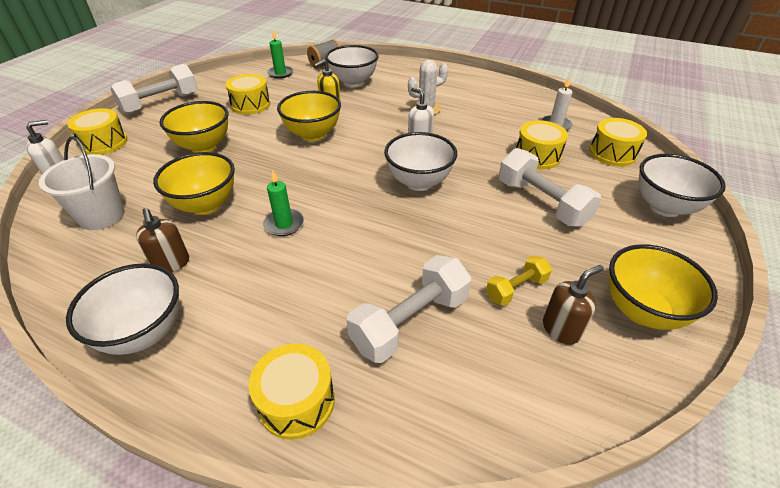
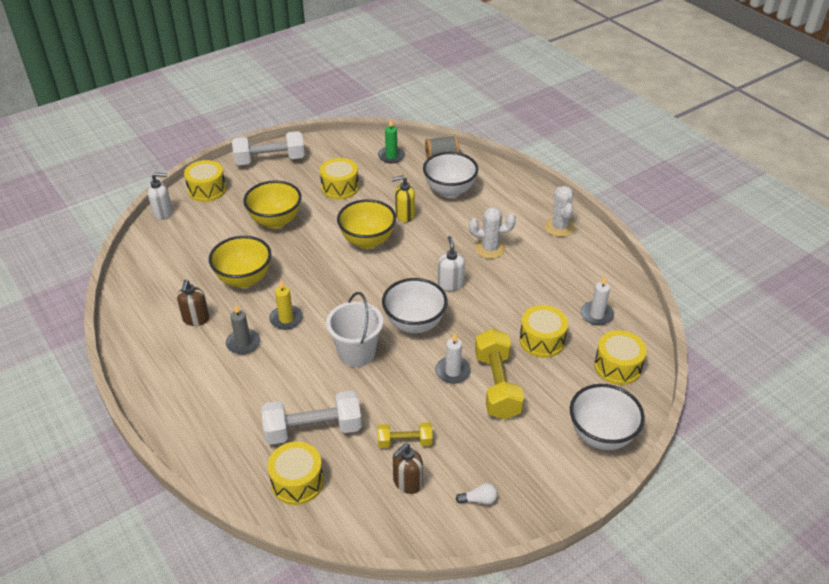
camera: 30 degrees right, 0 degrees up
white bucket [39,136,125,230] -> white bucket moved to [326,292,383,367]
white bowl [66,263,179,355] -> none
yellow drum [249,344,335,440] -> yellow drum moved to [267,442,324,505]
green candle [263,170,304,236] -> yellow candle [269,280,303,330]
white dumbbell [499,148,602,227] -> yellow dumbbell [475,329,524,420]
brown soap dispenser [543,265,604,345] -> brown soap dispenser turned 135 degrees clockwise [393,444,423,494]
yellow bowl [609,244,718,330] -> white light bulb [456,483,498,505]
none -> grey candle [226,304,260,355]
none -> white candle [435,333,471,384]
none -> white cactus [545,186,575,237]

